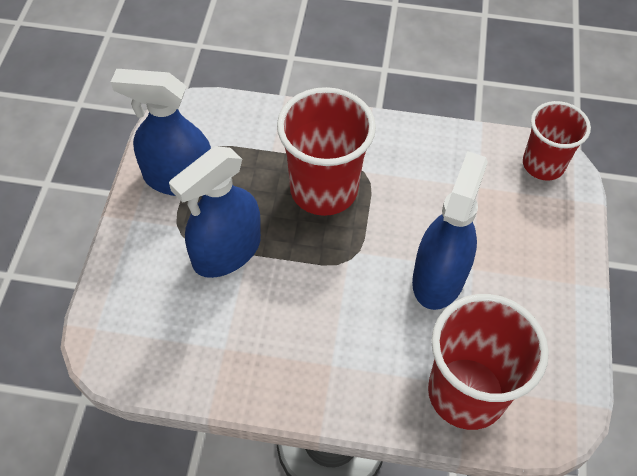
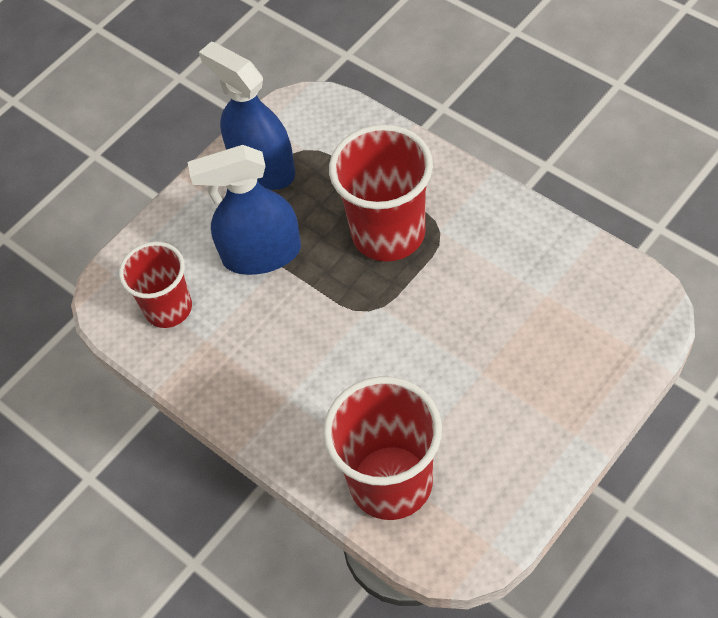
camera: 40 degrees right, 0 degrees up
blue spray bottle [412,151,488,310] -> none
red cup [523,101,591,180] -> red cup moved to [119,242,192,328]

